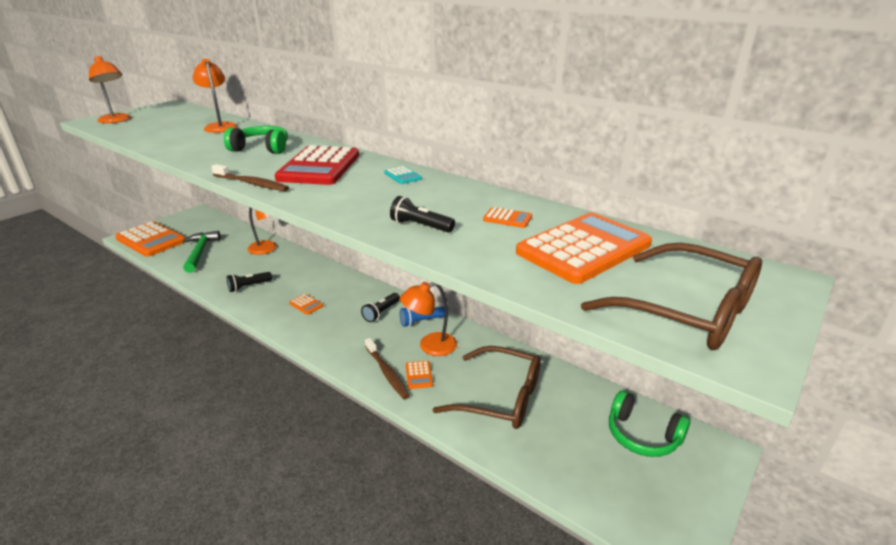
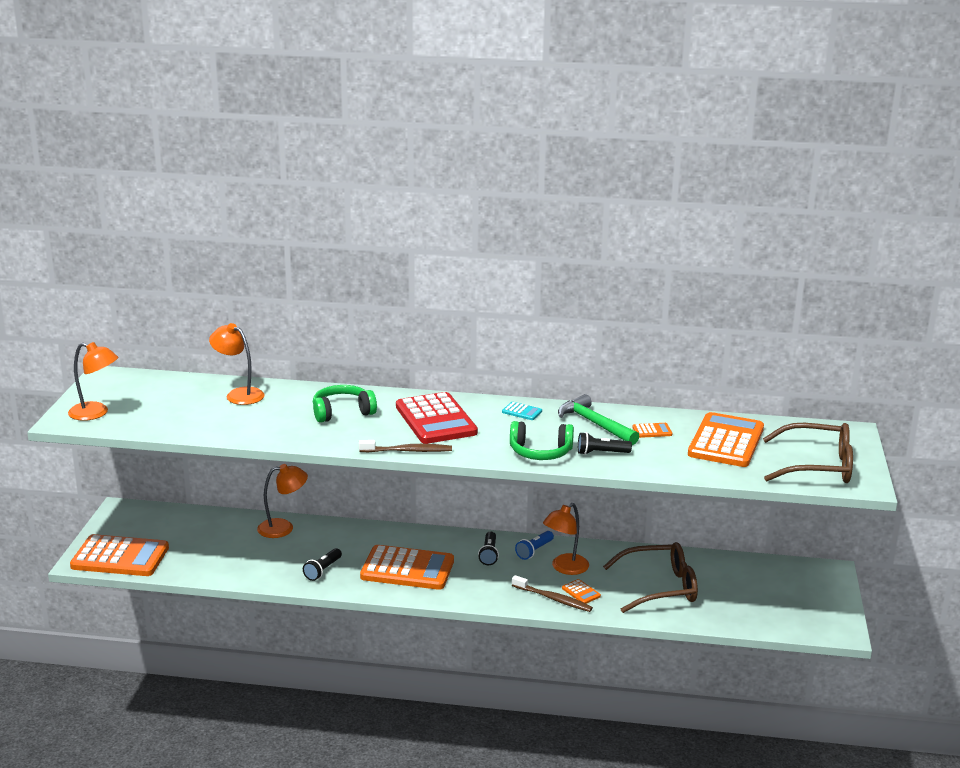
camera: 30 degrees left, 5 degrees down
green hammer [183,231,221,273] -> green hammer moved to [558,394,639,445]
orange calculator [289,294,323,315] -> orange calculator [360,545,454,590], size x2.49
green headphones [609,391,690,457] -> green headphones moved to [510,421,574,460]

